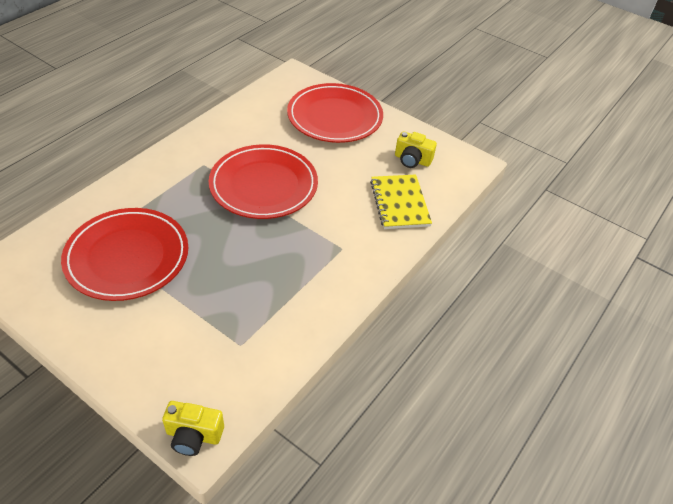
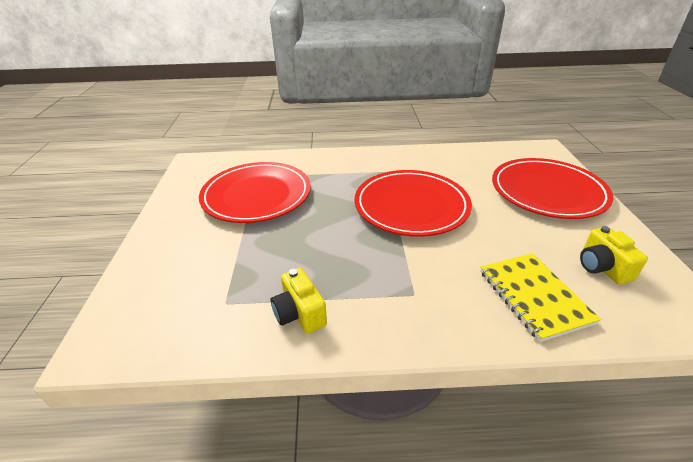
camera: 55 degrees right, 10 degrees down
yellow camera [162,401,224,456] -> yellow camera moved to [271,268,327,334]
yellow notebook [370,174,432,229] -> yellow notebook turned 60 degrees counterclockwise [480,253,601,342]

